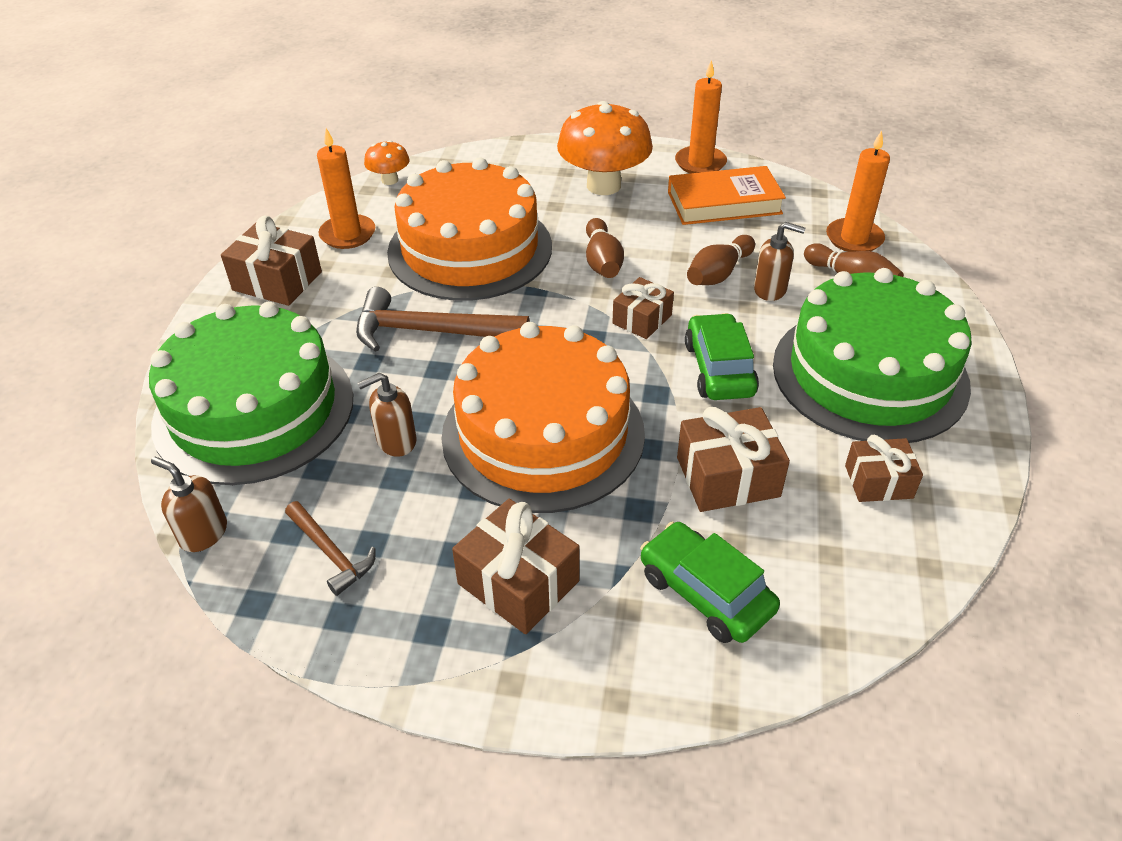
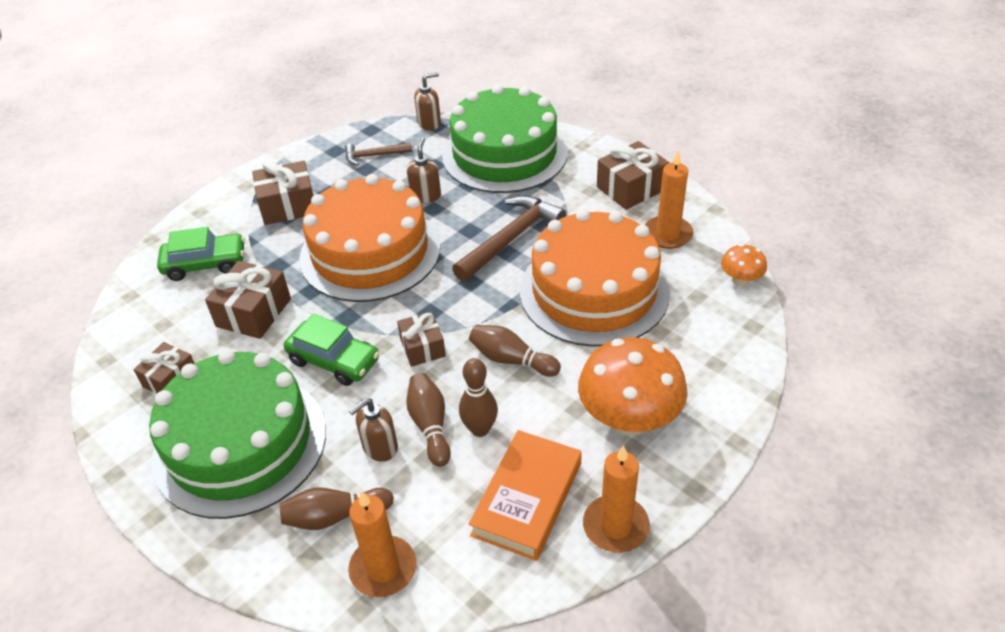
camera: 125 degrees right, 0 degrees up
none -> brown bowling pin [459,358,498,437]

